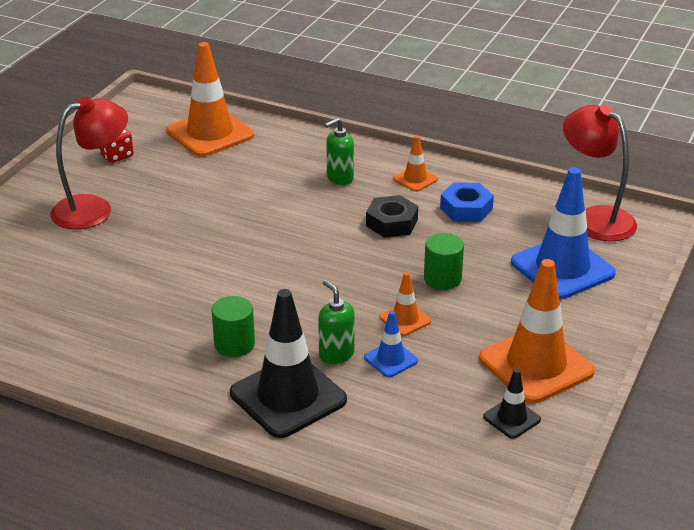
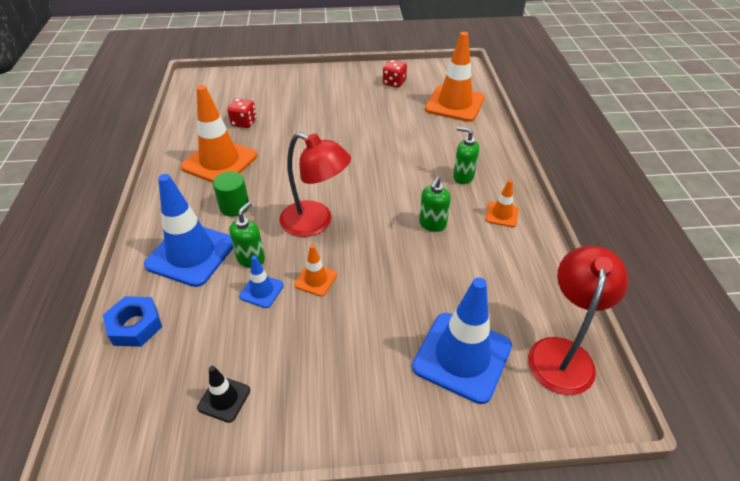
camera: 60 degrees right, 10 degrees up
red lamp [50,96,128,230] -> red lamp moved to [280,132,351,237]
black traffic cone [230,289,347,438] -> blue traffic cone [144,174,233,287]
black nut [366,195,418,238] -> green soap dispenser [419,177,451,232]
green cylinder [424,233,464,290] -> none
blue nut [440,182,494,222] -> blue nut moved to [103,296,162,347]
orange traffic cone [479,259,595,404] -> orange traffic cone moved to [181,85,257,183]
none -> red dice [227,98,256,128]

